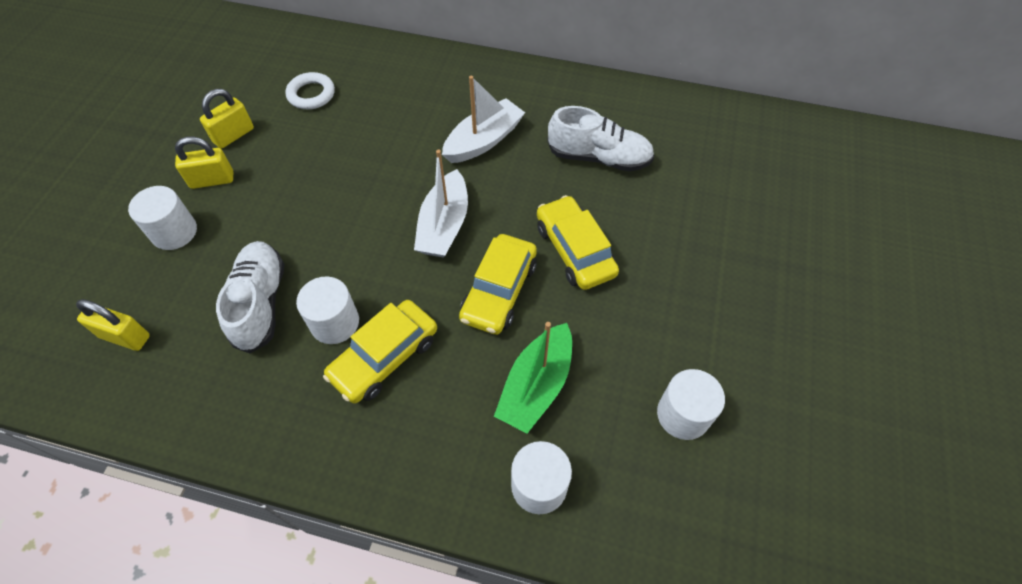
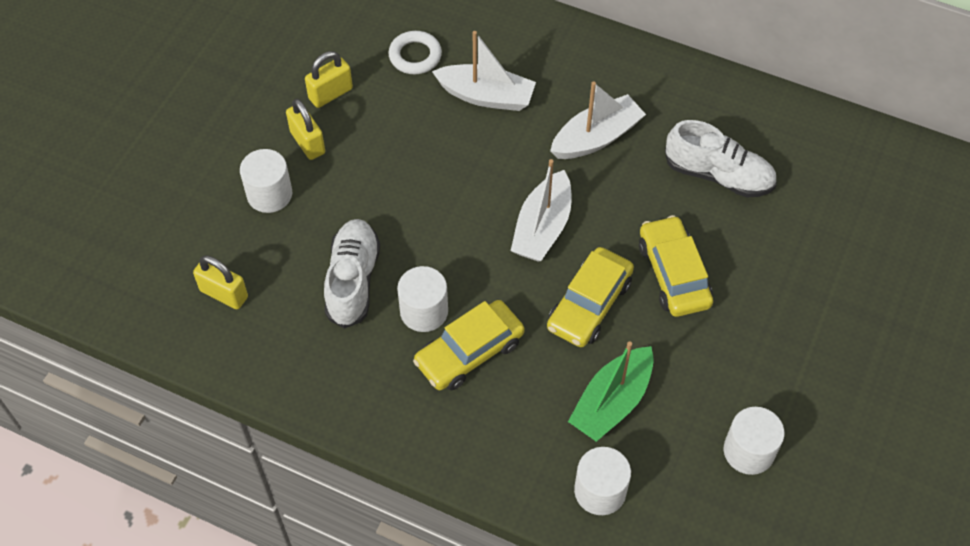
camera: 10 degrees right, 0 degrees up
yellow padlock [175,137,233,189] -> yellow padlock turned 60 degrees clockwise [286,99,325,160]
none -> white boat [432,31,536,111]

